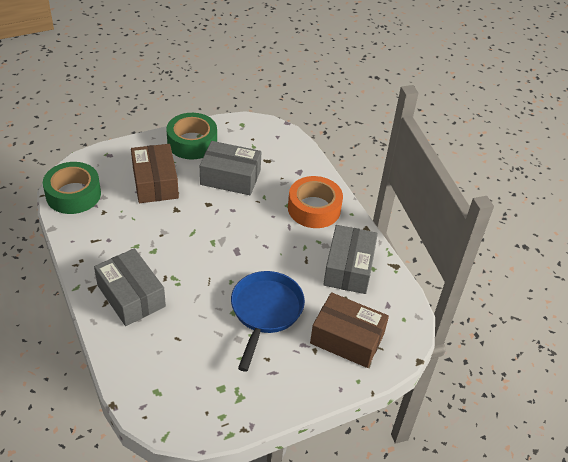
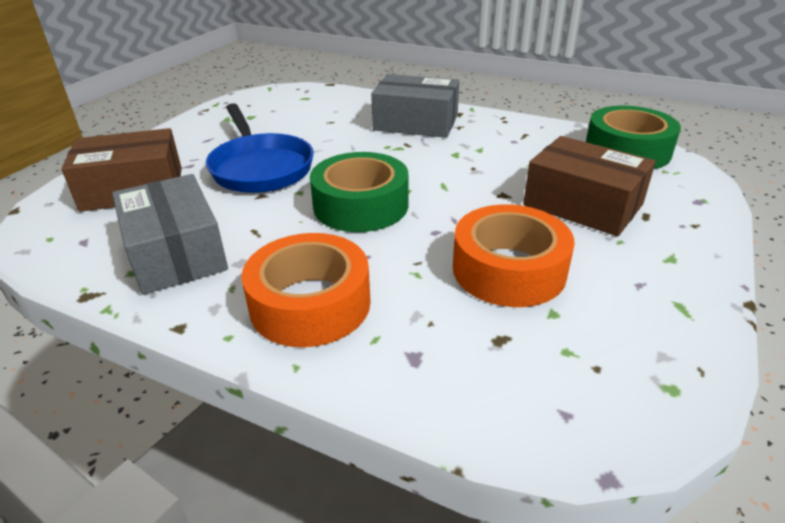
camera: 145 degrees right, 10 degrees down
green tape [166,113,217,159] -> green tape moved to [310,152,408,232]
grey box [200,141,262,195] -> orange tape [453,204,575,307]

